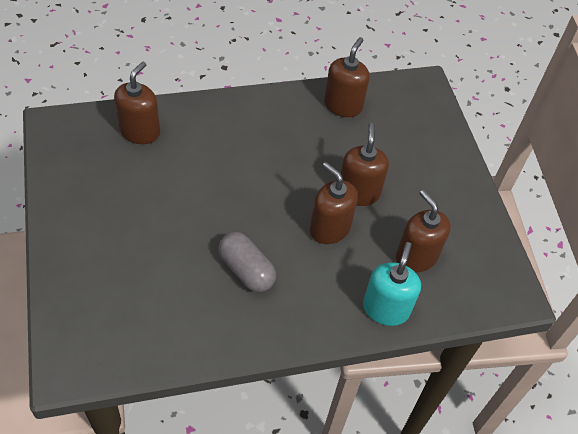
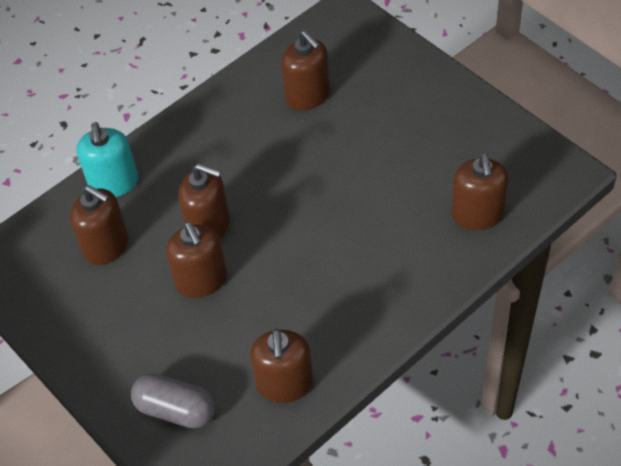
camera: 160 degrees right, 0 degrees up
grey capsule [218,232,276,292] -> grey capsule moved to [131,373,215,428]
none -> brown soap dispenser [281,30,330,111]

